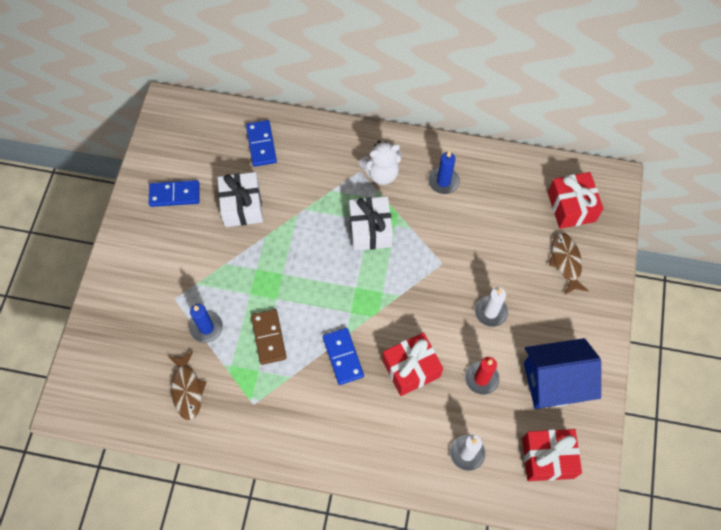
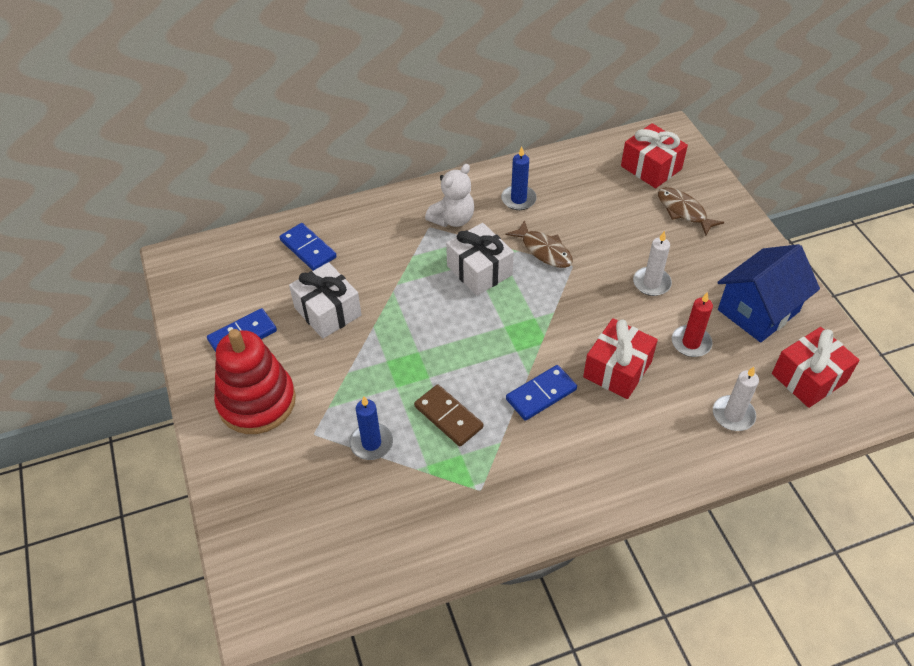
camera: 30 degrees left, 15 degrees down
brown fish [168,351,207,420] -> brown fish moved to [506,220,573,268]
blue domino [323,328,364,385] -> blue domino turned 75 degrees counterclockwise [506,365,577,421]
none -> red stacking toy [214,329,296,434]

